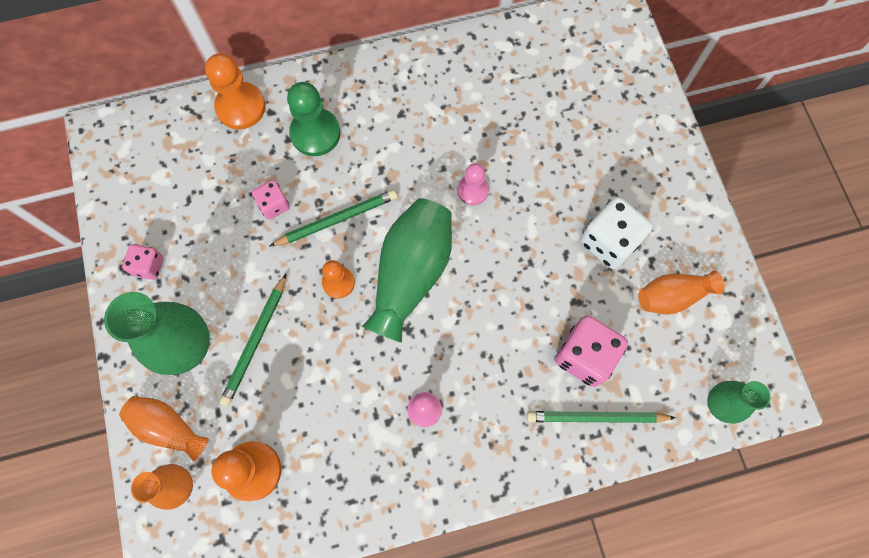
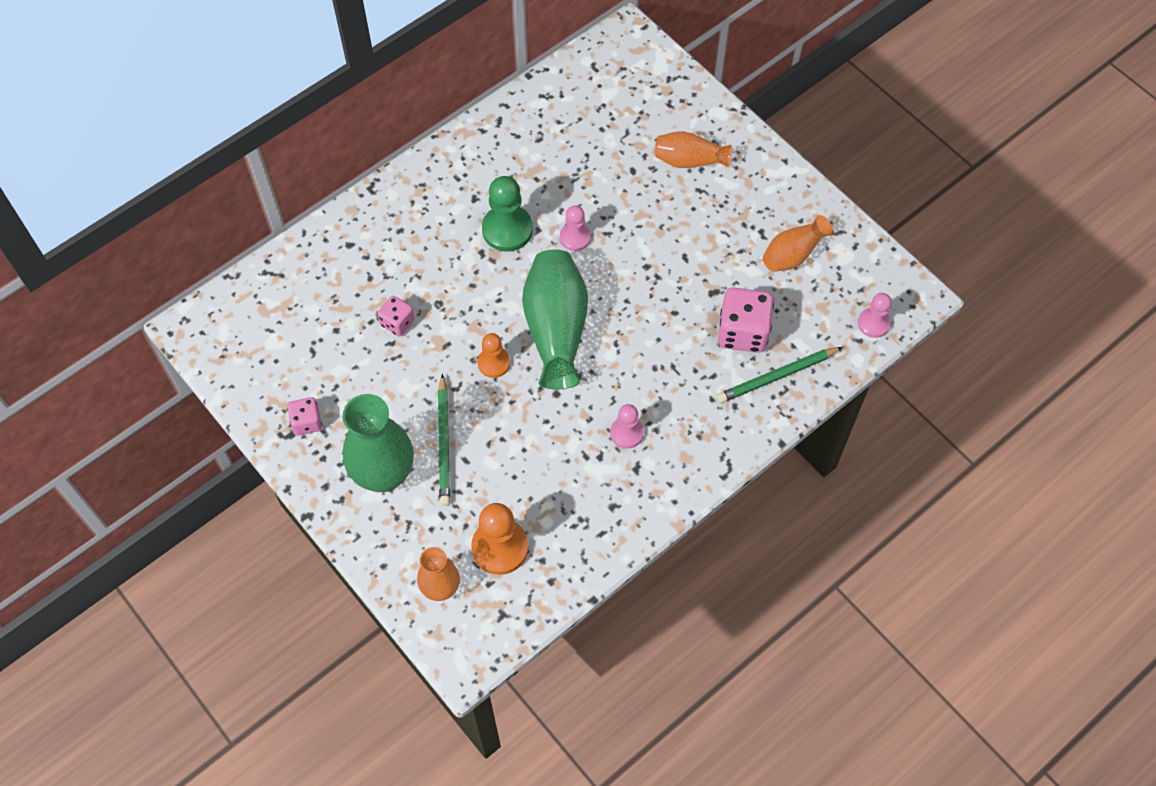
camera: 25 degrees left, 10 degrees down
orange vase [119,396,209,461] -> orange vase moved to [655,131,732,168]
orange pawn [205,53,266,129] -> none
green pencil [270,190,398,246] -> none
green pawn [287,82,340,156] -> green pawn moved to [482,176,533,252]
white dice [580,197,653,269] -> none
green vase [707,381,771,424] -> pink pawn [858,293,892,338]

